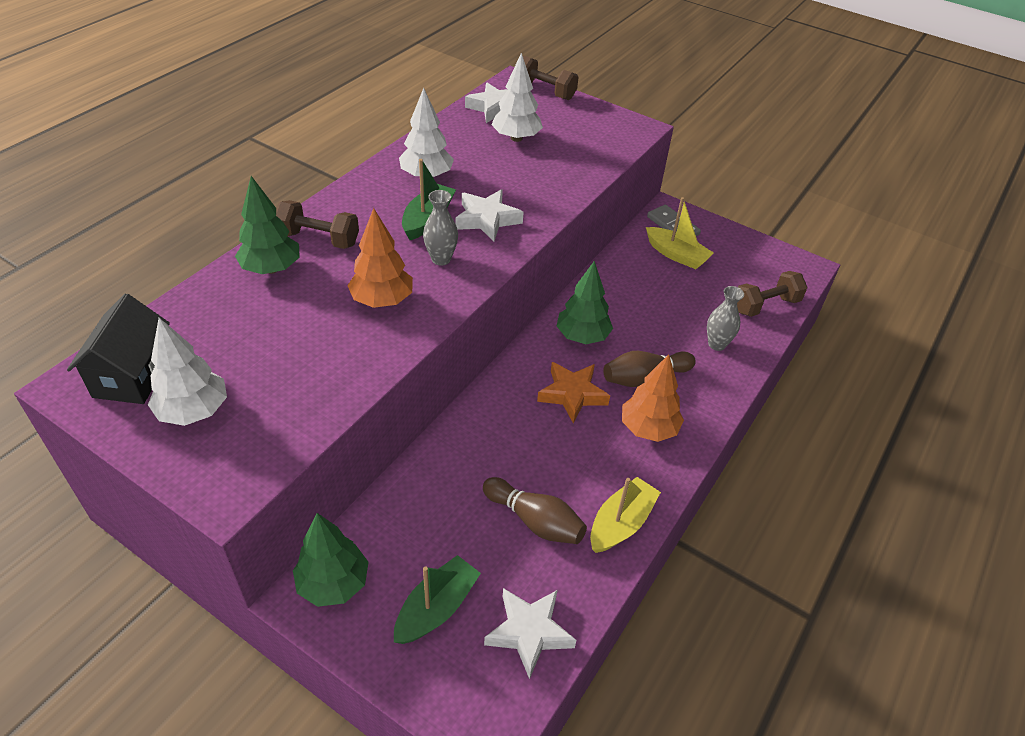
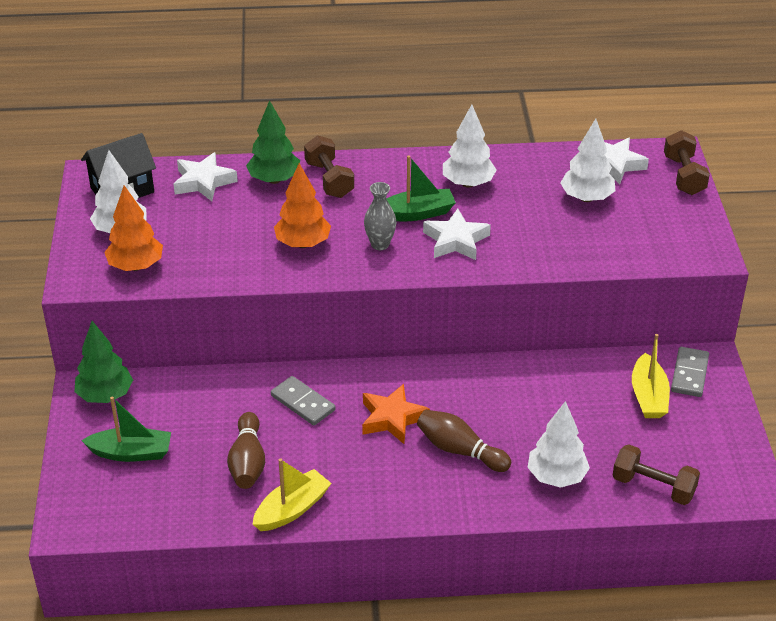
camera: 55 degrees right, 5 degrees down
white star [484,588,577,679] -> white star moved to [174,152,238,201]
green tree [557,261,613,344] -> none
yellow boat [590,477,661,553] -> yellow boat turned 45 degrees counterclockwise [253,458,332,531]
orange tree [622,354,684,442] -> orange tree moved to [104,185,163,271]
grey vase [707,286,744,351] -> white tree [527,401,590,488]
none -> grey domino [271,376,335,425]

